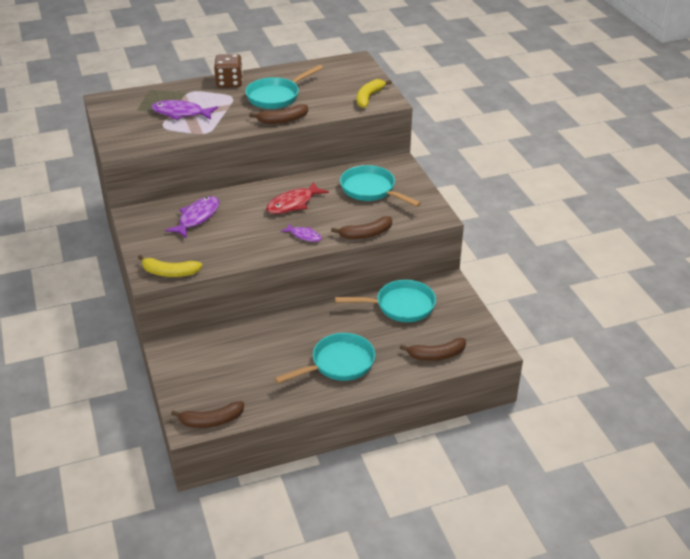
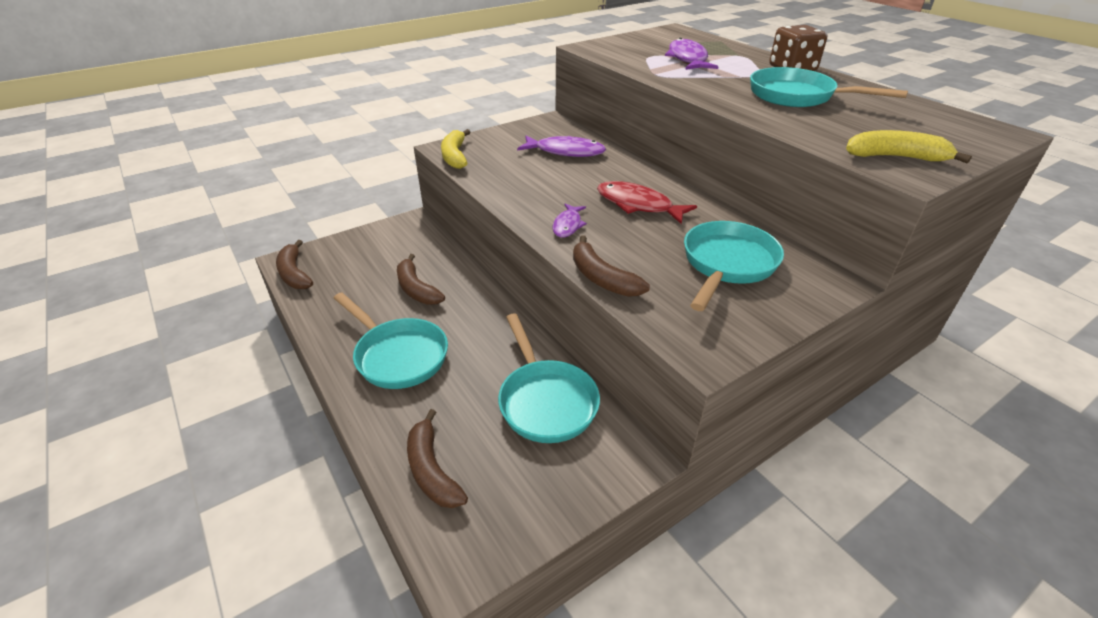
camera: 75 degrees right, 0 degrees up
brown banana [249,104,308,124] -> brown banana moved to [397,254,445,305]

